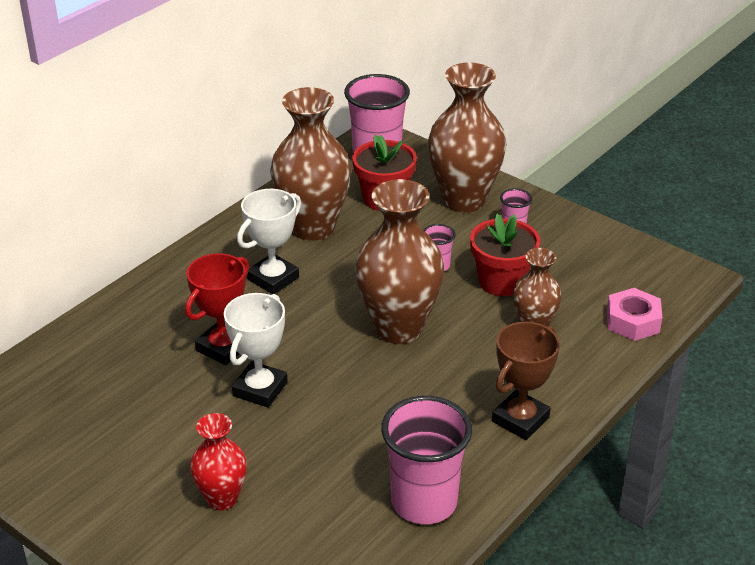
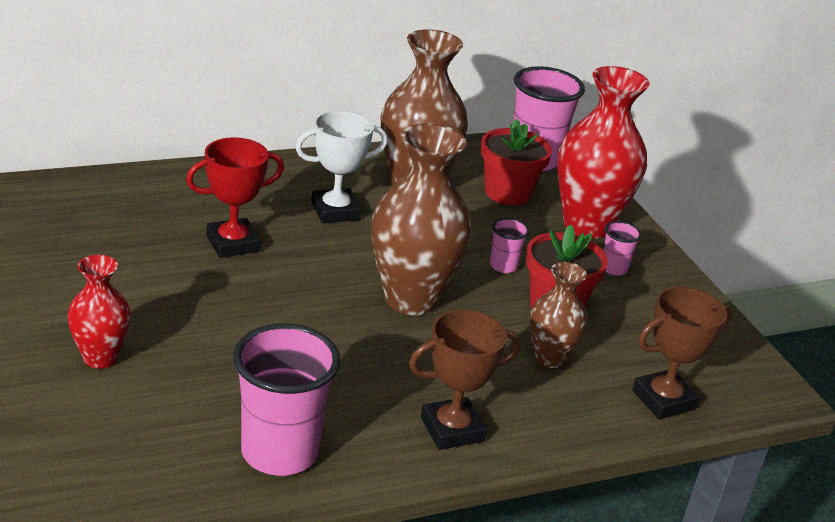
camera: 25 degrees right, 5 degrees down
white trophy [224,293,288,407] -> none
brown vase [428,63,507,213] -> red vase [557,66,650,239]
pink nut [607,288,662,341] -> brown trophy [632,286,731,419]

